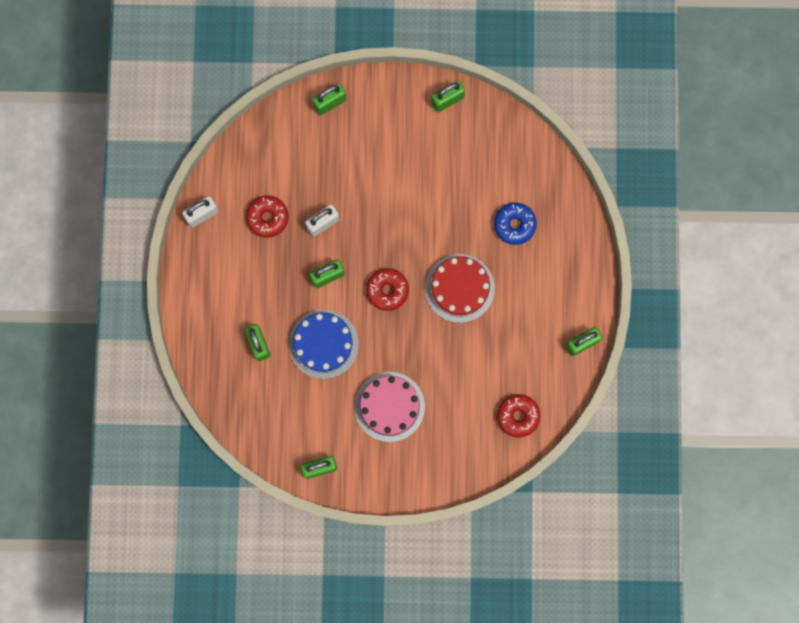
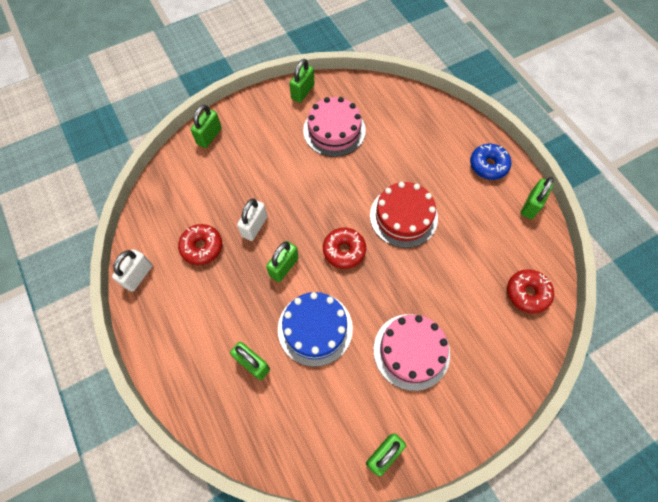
camera: 30 degrees left, 15 degrees down
blue donut [494,202,537,245] -> blue donut moved to [470,144,511,180]
none -> pink cake [303,97,366,157]

